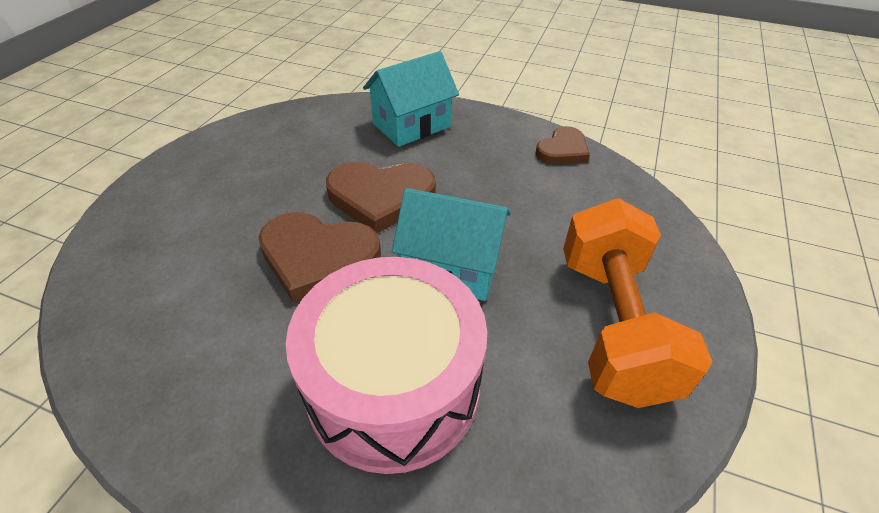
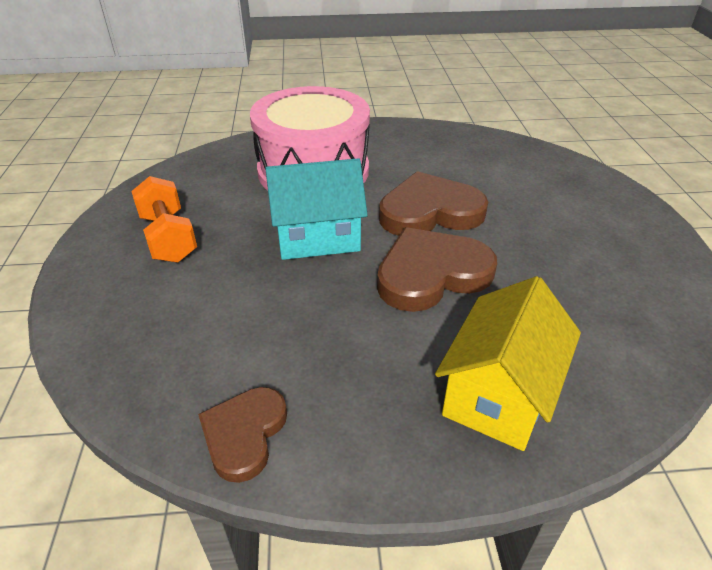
camera: 155 degrees right, 5 degrees down
turquoise house [363,51,459,147] -> yellow house [435,276,581,451]
orange dumbbell [563,198,713,408] -> orange dumbbell [131,176,197,263], size x0.60

